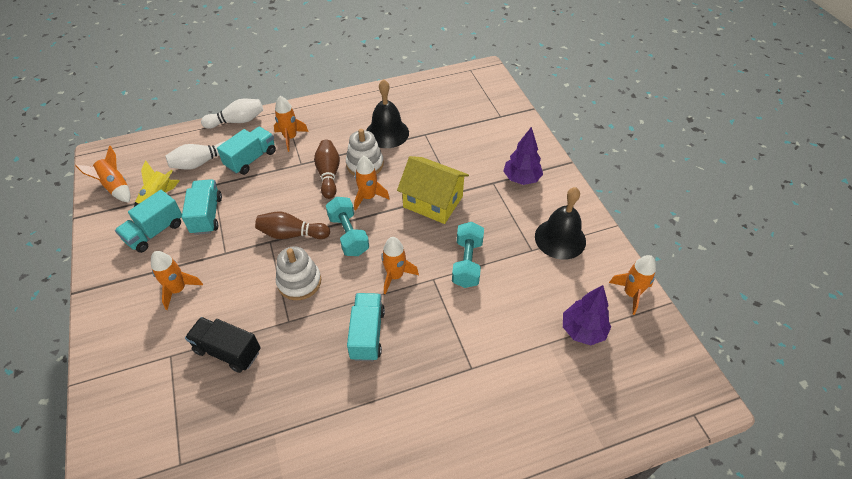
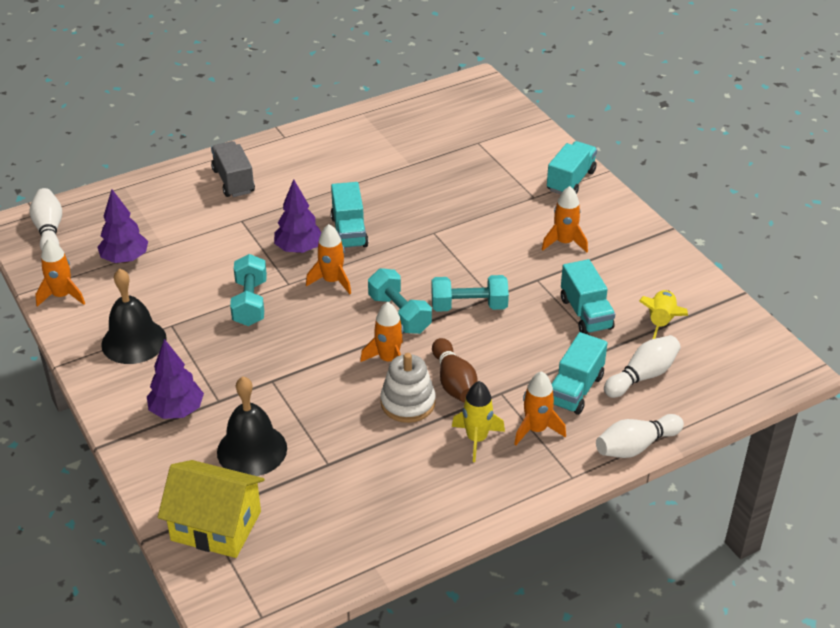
camera: 170 degrees right, 10 degrees down
orange rocket [75,146,130,203] -> none
turquoise truck [115,190,182,253] -> turquoise truck moved to [547,141,597,194]
black truck [185,317,261,373] -> none
brown bowling pin [255,212,330,239] -> turquoise dumbbell [431,275,509,312]
white stacking toy [276,246,321,300] -> none
black bell [366,79,409,148] -> black bell moved to [217,376,287,476]
yellow house [397,156,469,224] -> yellow house moved to [158,460,265,558]
none -> white bowling pin [29,188,62,250]
none -> grey truck [211,141,255,197]
none -> purple tree [274,179,322,253]
none -> yellow rocket [452,381,505,462]

